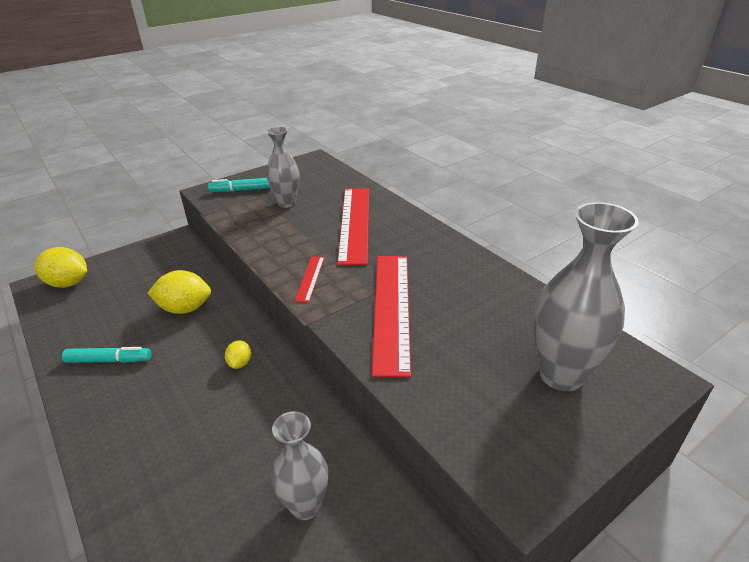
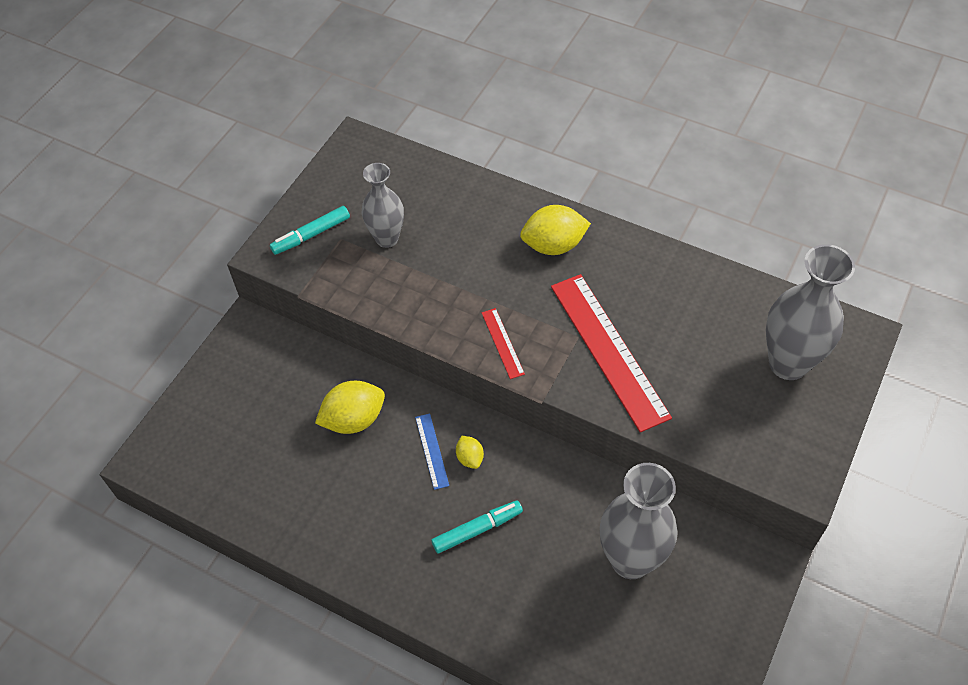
camera: 25 degrees left, 20 degrees up
yellow lemon [34,247,87,288] -> yellow lemon moved to [520,205,591,255]
turquoise marker [62,347,152,363] -> turquoise marker moved to [431,500,523,554]
grey vase [271,411,328,520] -> grey vase [600,463,678,579], size x1.55
red ruler [337,188,369,265] -> none
none -> blue ruler [415,414,449,490]

